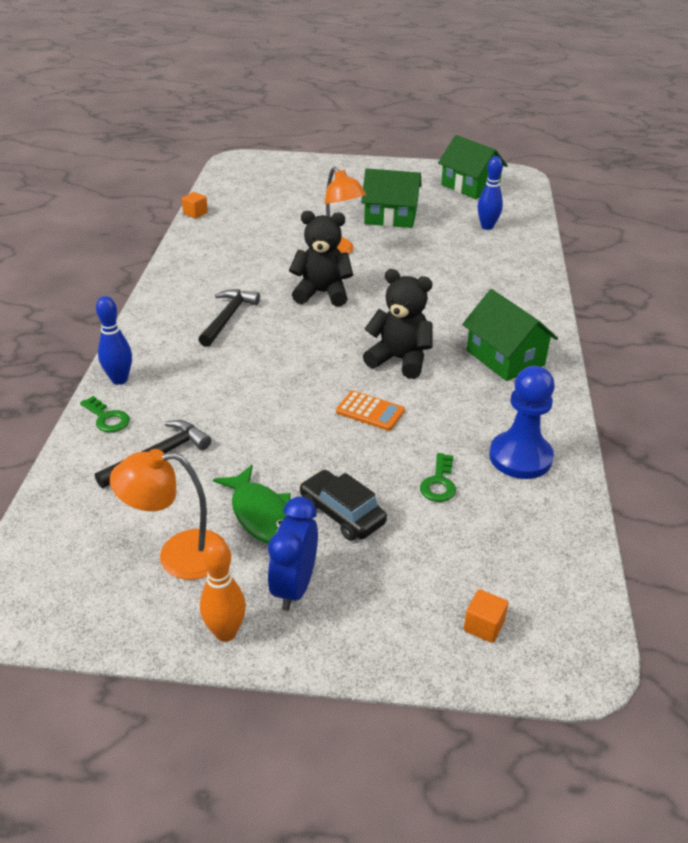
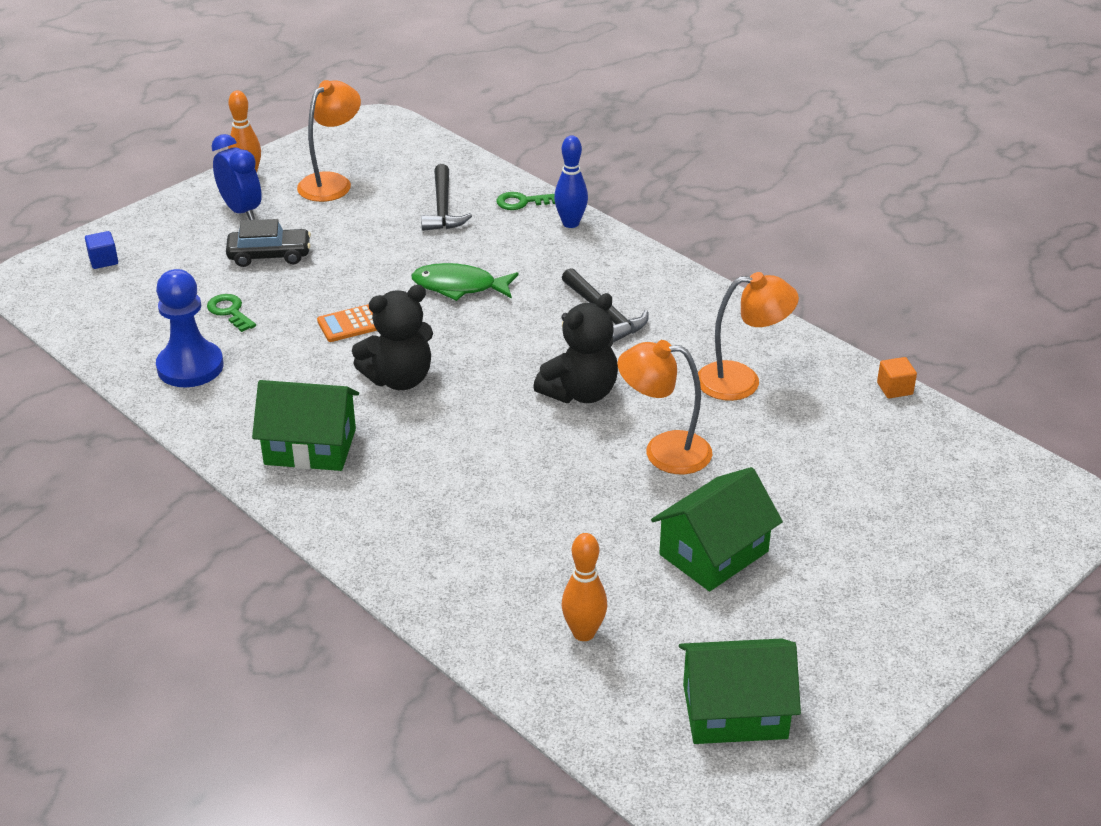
camera: 130 degrees right, 0 degrees up
green fish [213,465,291,544] -> green fish moved to [411,263,519,301]
orange cube [464,589,508,643] -> blue cube [85,231,118,269]
blue bowling pin [478,156,503,230] -> orange bowling pin [561,533,607,641]
none -> orange lamp [698,272,799,401]

